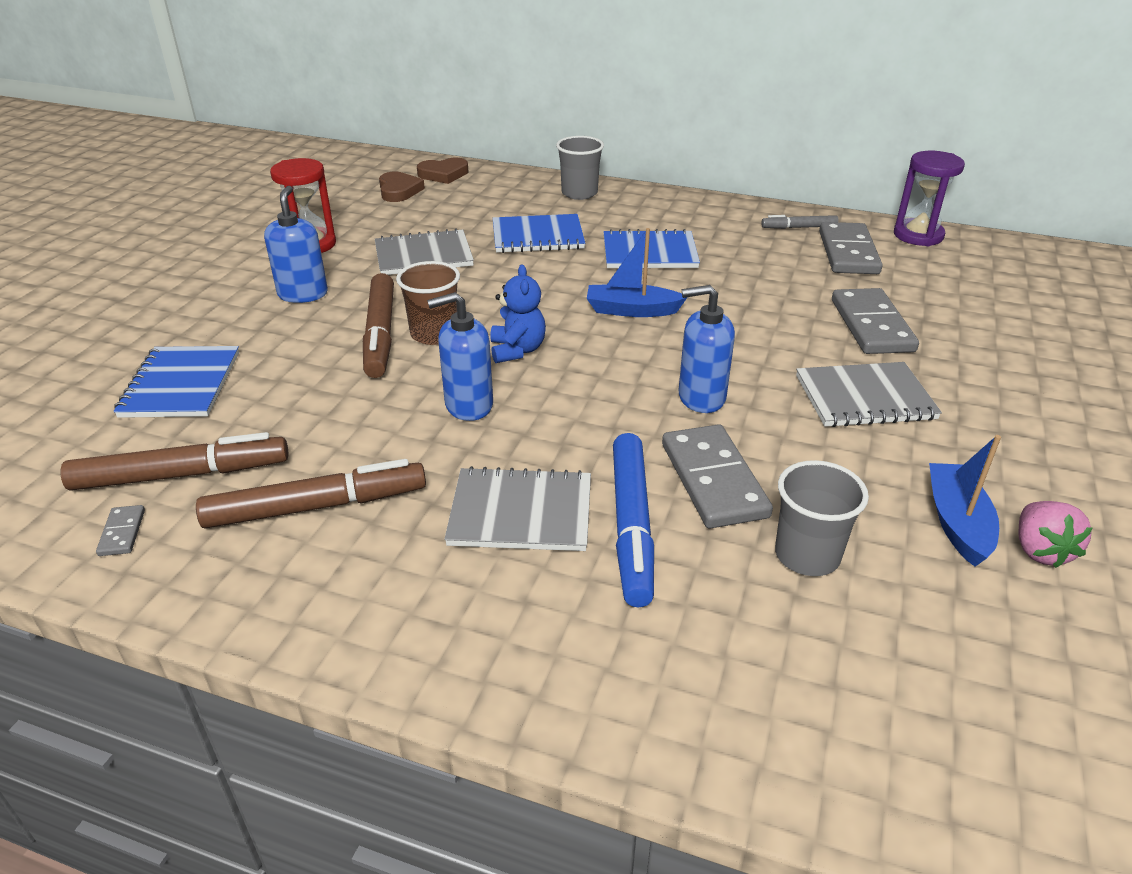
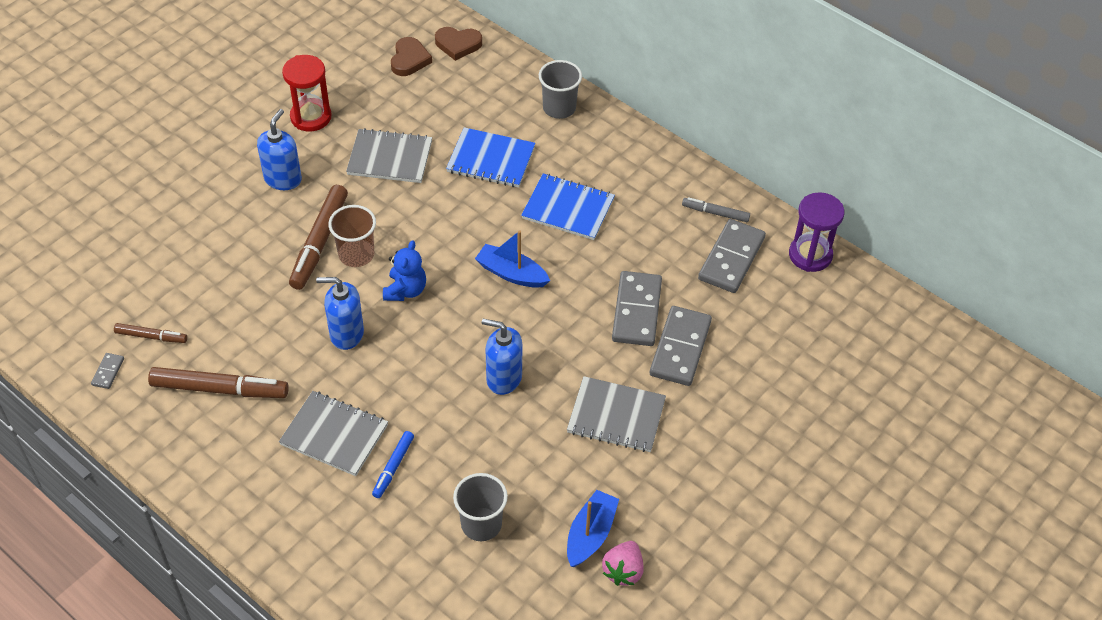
camera: 20 degrees right, 15 degrees up
brown marker [61,432,288,491] -> brown marker [114,323,187,343], size x0.55
blue notebook [114,346,239,418] -> none
blue marker [613,433,654,607] -> blue marker [372,431,414,498], size x0.55
grey domino [662,424,773,528] -> grey domino moved to [612,271,662,346]

